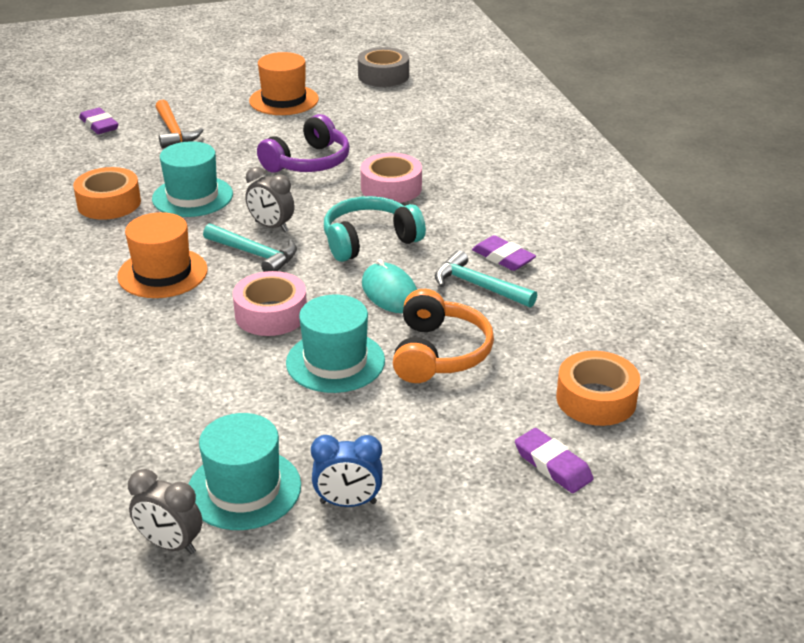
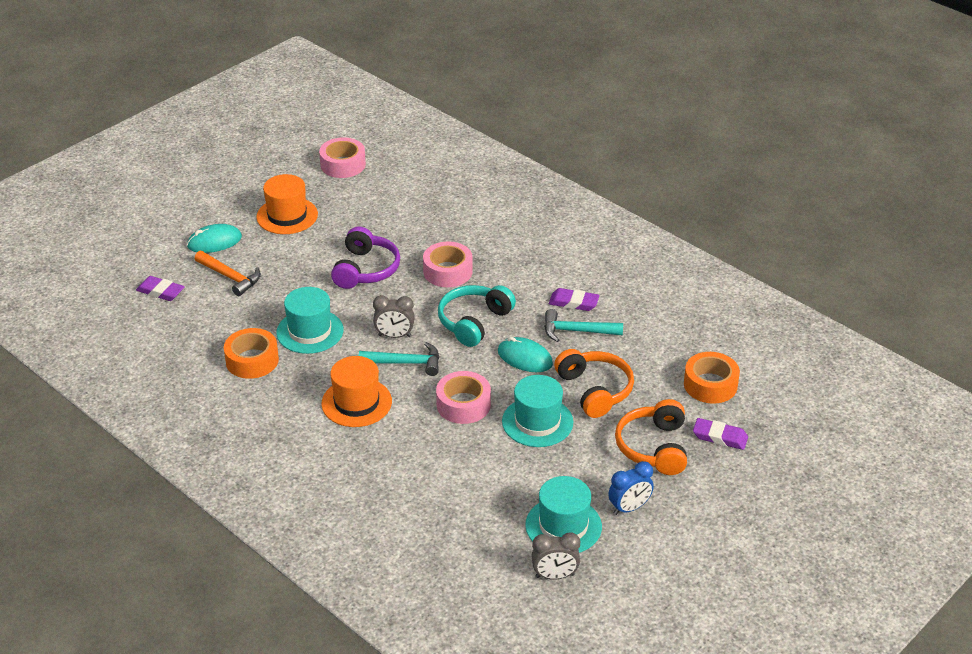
camera: 30 degrees left, 5 degrees up
grey tape [358,47,409,87] -> pink tape [319,137,366,178]
none -> turquoise mouse [187,224,242,253]
none -> orange headphones [615,399,687,475]

